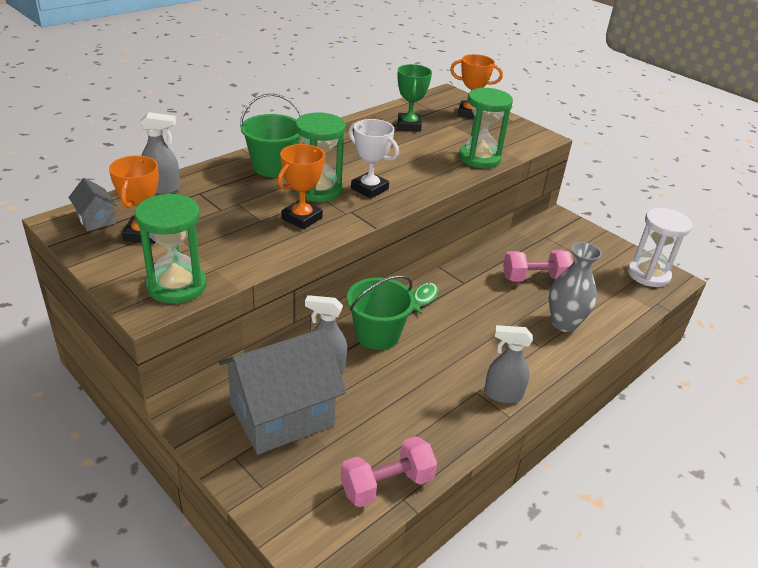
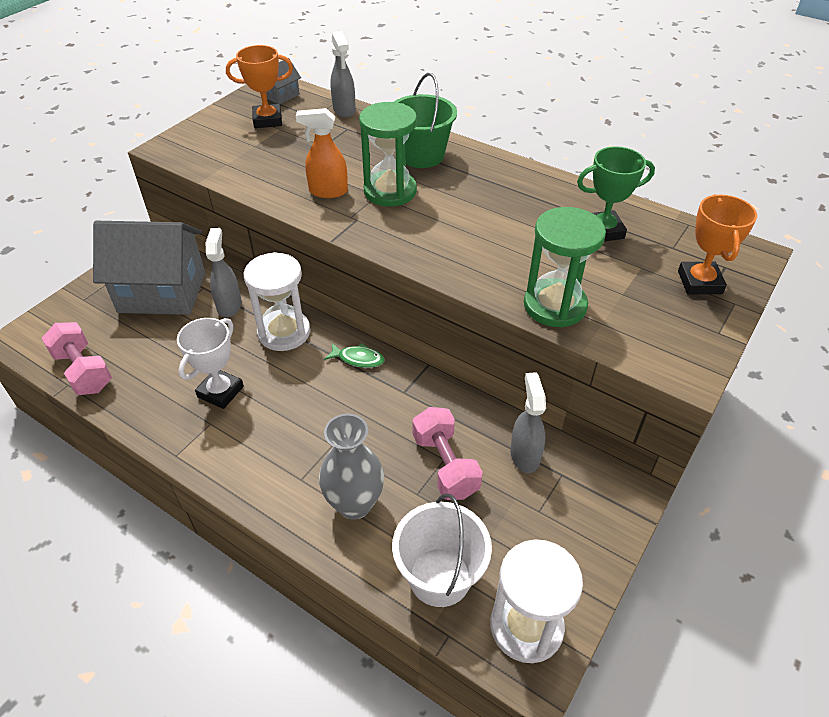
camera: 80 degrees right, 10 degrees up
green hourglass [134,193,207,304] -> none
grey house [219,328,346,454] -> grey house turned 45 degrees counterclockwise [93,221,205,315]
orange trophy [277,144,326,230] -> orange spray bottle [296,108,348,198]
green bucket [347,275,415,350] -> white hourglass [244,252,310,351]
white trophy [349,119,399,198] -> white trophy moved to [177,318,244,409]
grey spray bottle [484,325,533,403] -> grey spray bottle moved to [510,372,546,473]
none -> white bucket [392,493,492,607]

